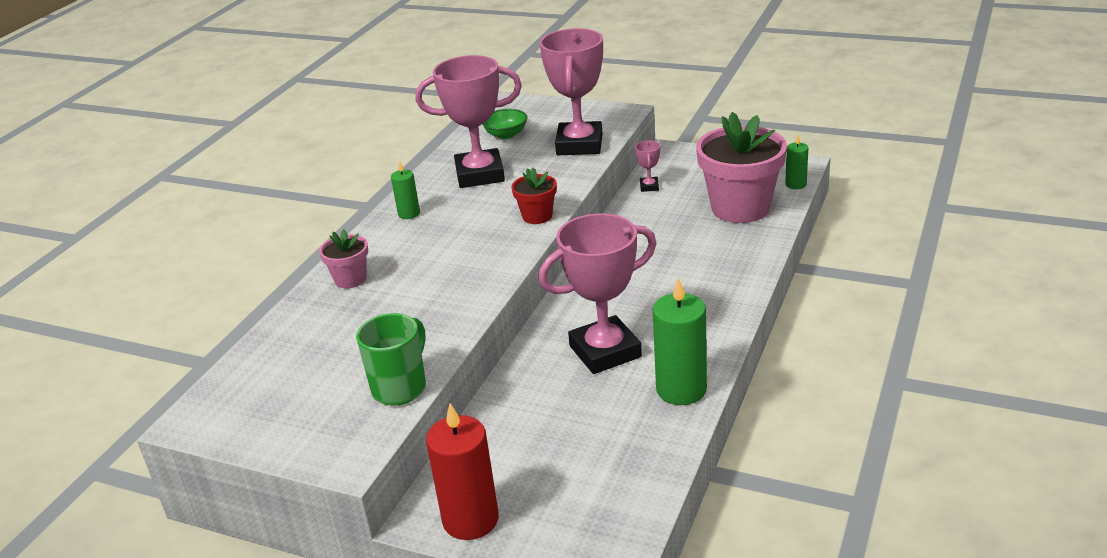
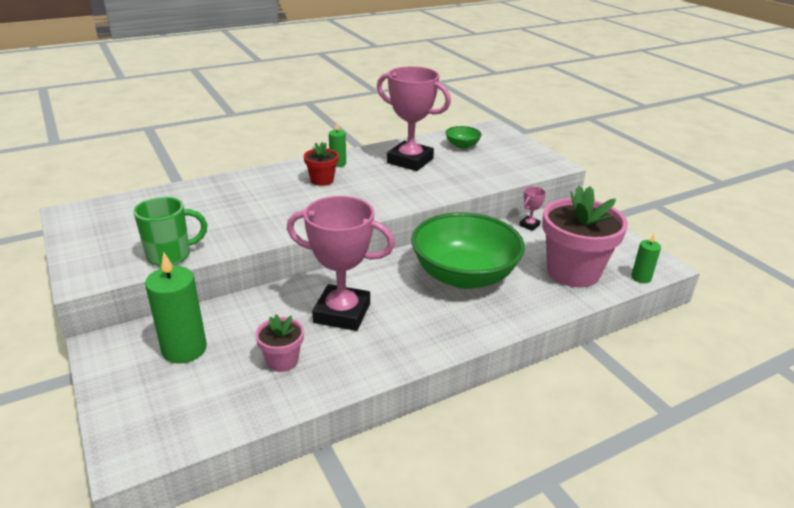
camera: 35 degrees right, 0 degrees up
pink flower pot [319,229,368,288] -> pink flower pot moved to [255,315,304,372]
red candle [426,403,499,540] -> none
red flower pot [511,168,557,224] -> red flower pot moved to [304,142,339,186]
pink trophy [540,28,603,155] -> none
green candle [653,277,707,405] -> green candle moved to [145,252,207,364]
none -> green bowl [411,212,525,289]

